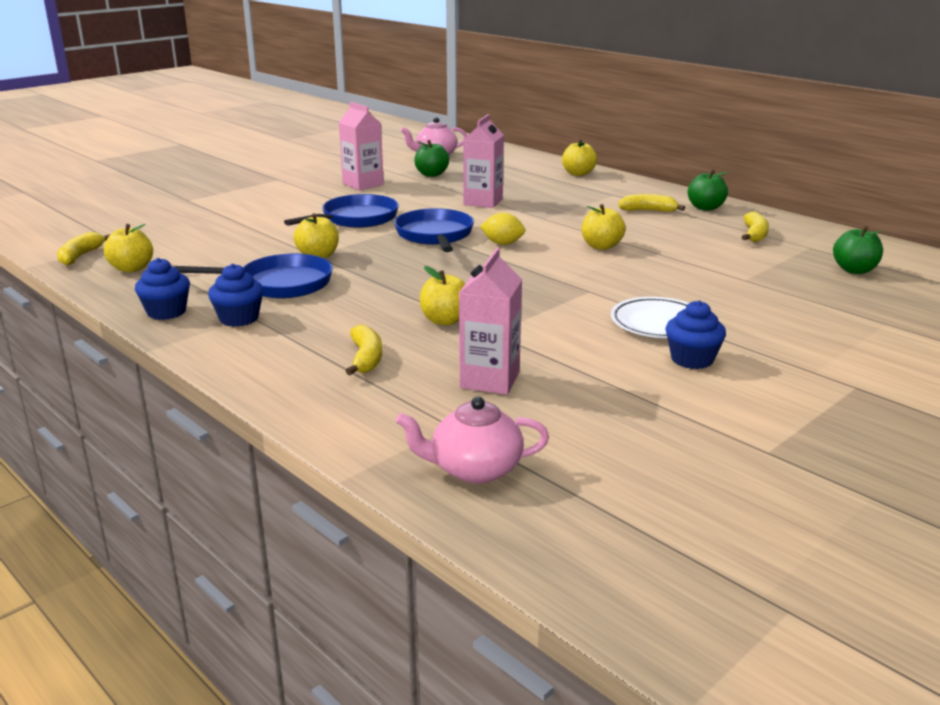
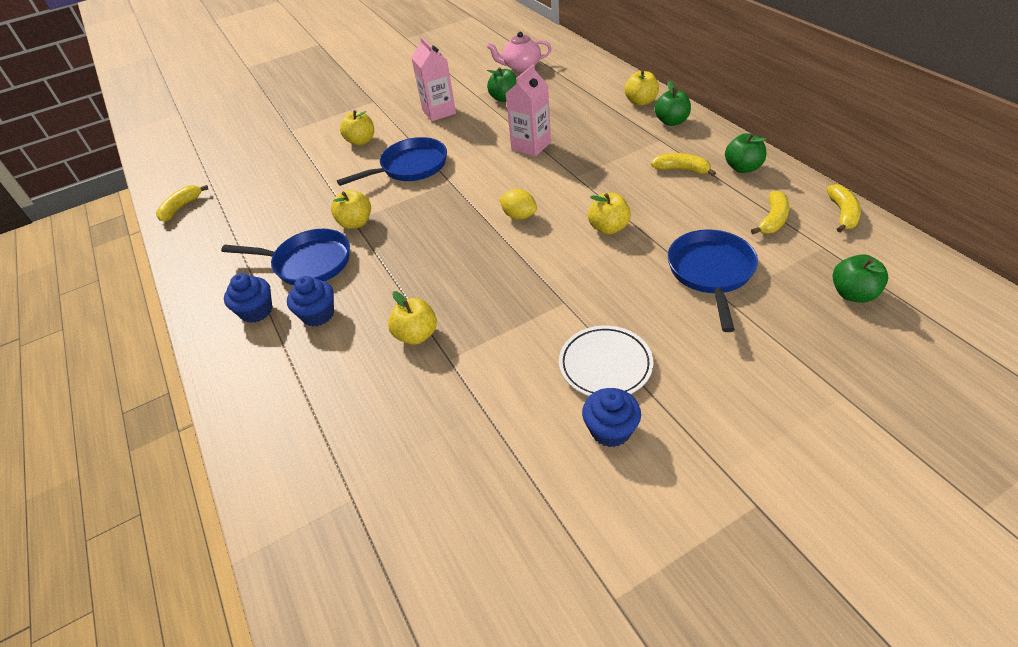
camera: 20 degrees right, 20 degrees up
yellow apple [104,224,153,272] -> yellow apple moved to [340,110,374,146]
blue cupcake [135,258,190,320] -> blue cupcake moved to [287,276,334,326]
yellow banana [346,324,382,375] -> yellow banana moved to [827,184,861,233]
blue pan [394,208,474,252] -> blue pan moved to [668,230,758,332]
pink teapot [396,396,549,484] -> none
pink carton [459,248,522,395] -> none
none -> green apple [655,81,691,126]

